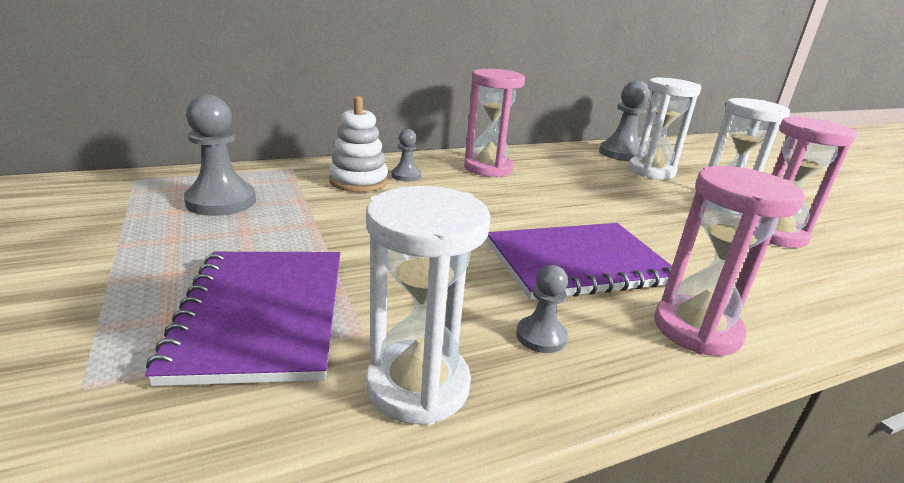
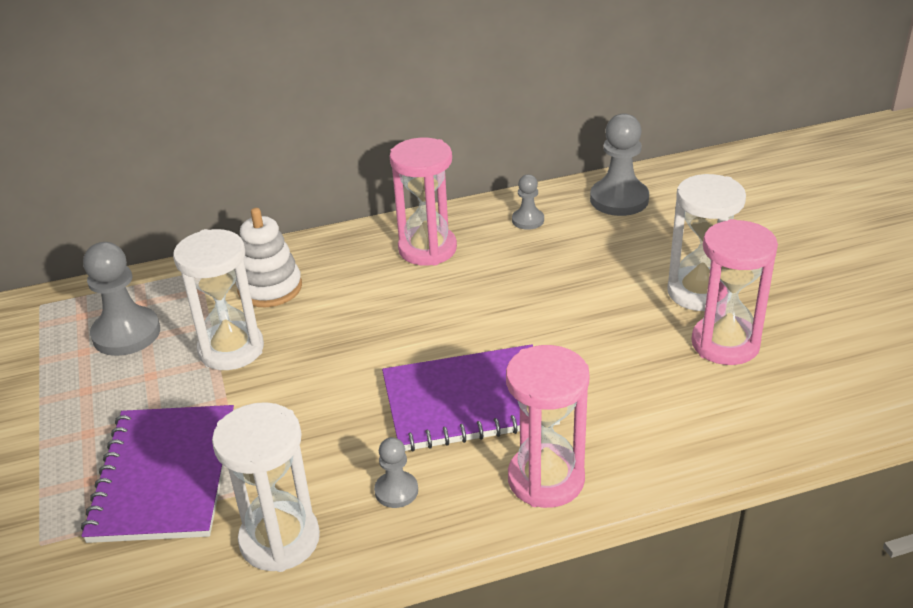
camera: 10 degrees right, 10 degrees up
grey pawn [392,129,421,182] -> grey pawn moved to [512,174,544,230]
white hourglass [628,77,701,179] -> white hourglass moved to [173,229,264,370]

